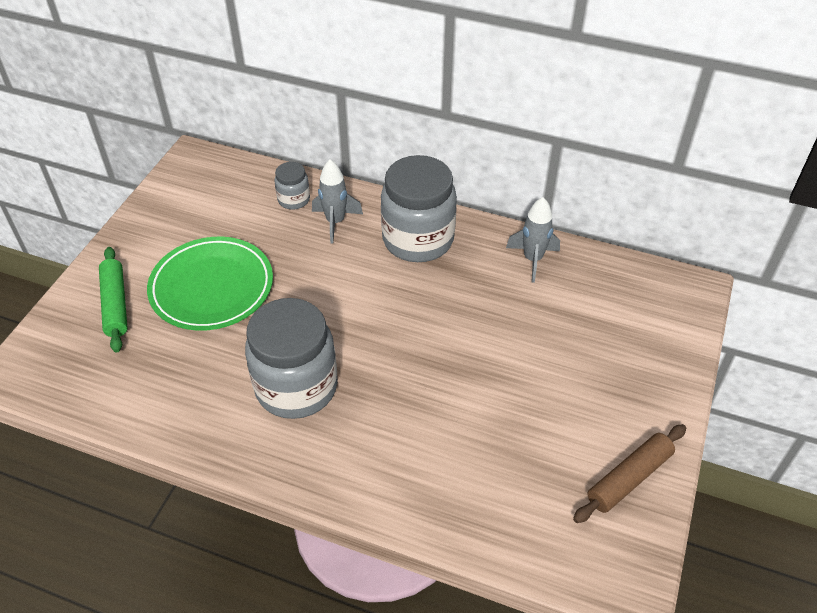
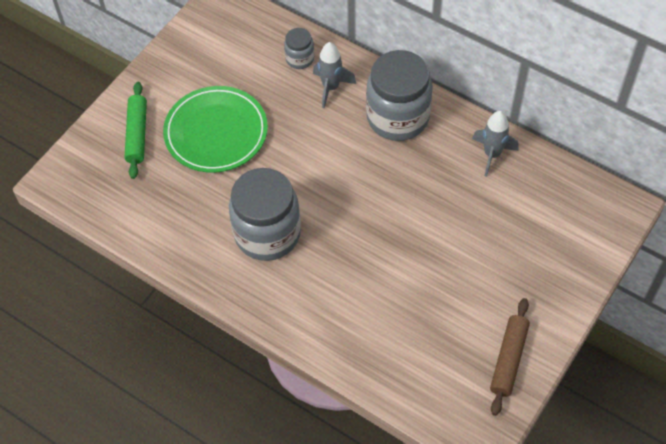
camera: 15 degrees right, 10 degrees up
brown rolling pin [573,424,686,523] -> brown rolling pin turned 45 degrees counterclockwise [490,298,530,416]

